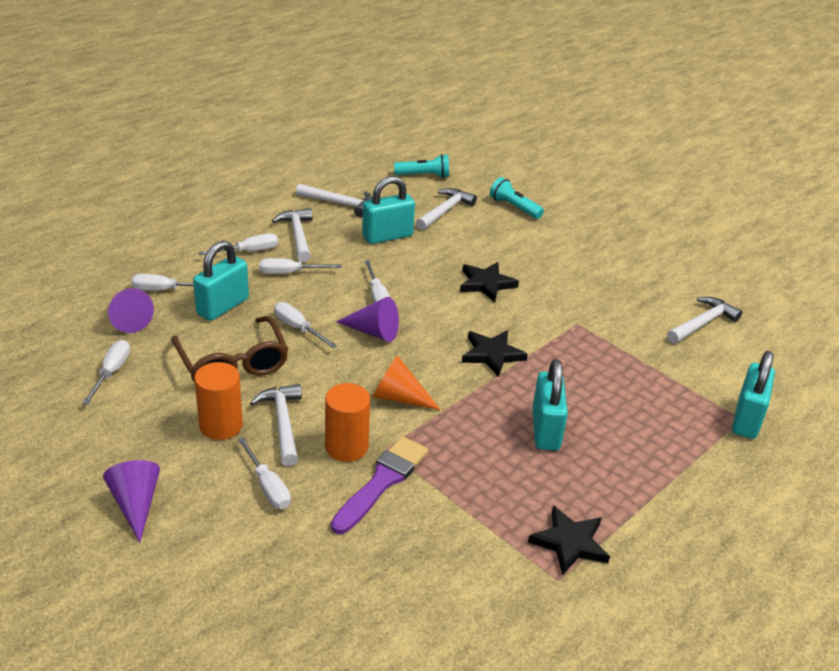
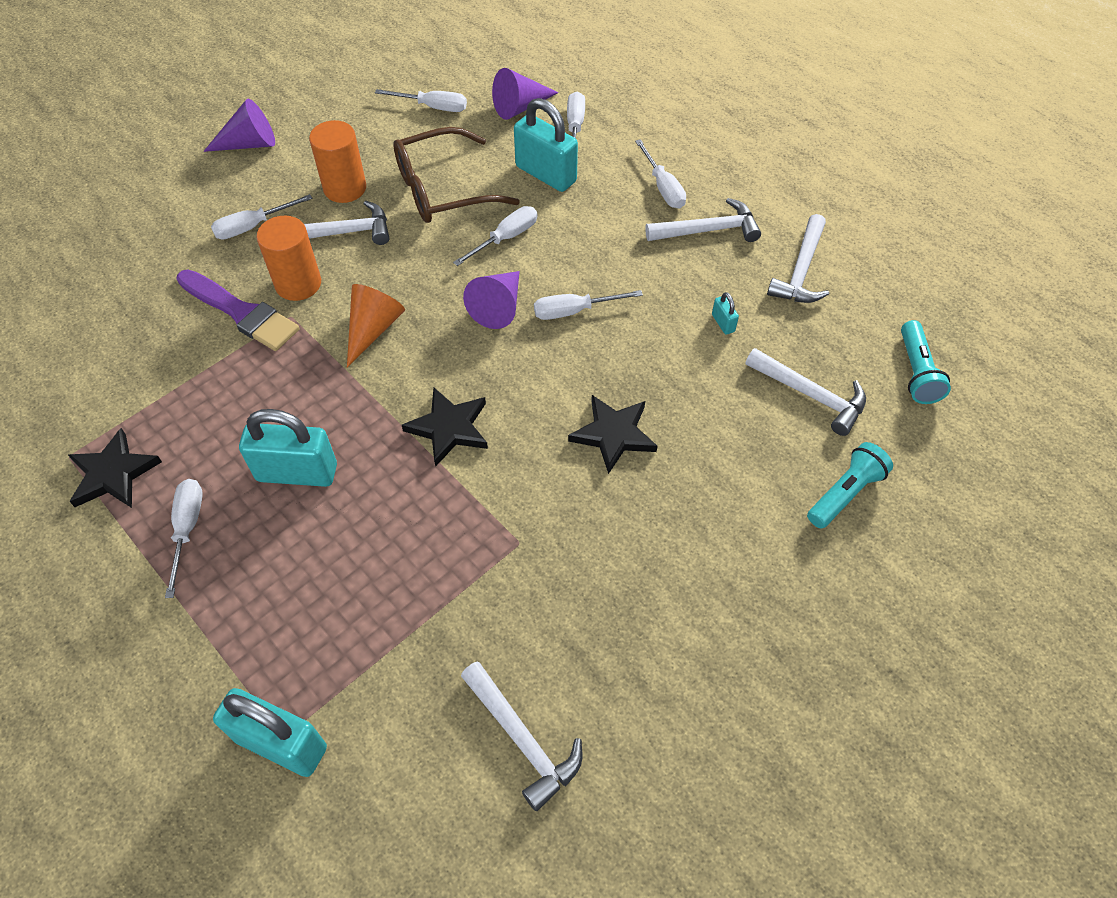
camera: 95 degrees right, 20 degrees up
white screwdriver [259,258,342,274] -> white screwdriver moved to [165,479,203,598]
turquoise padlock [362,176,415,244] -> turquoise padlock [712,292,739,335], size x0.43

